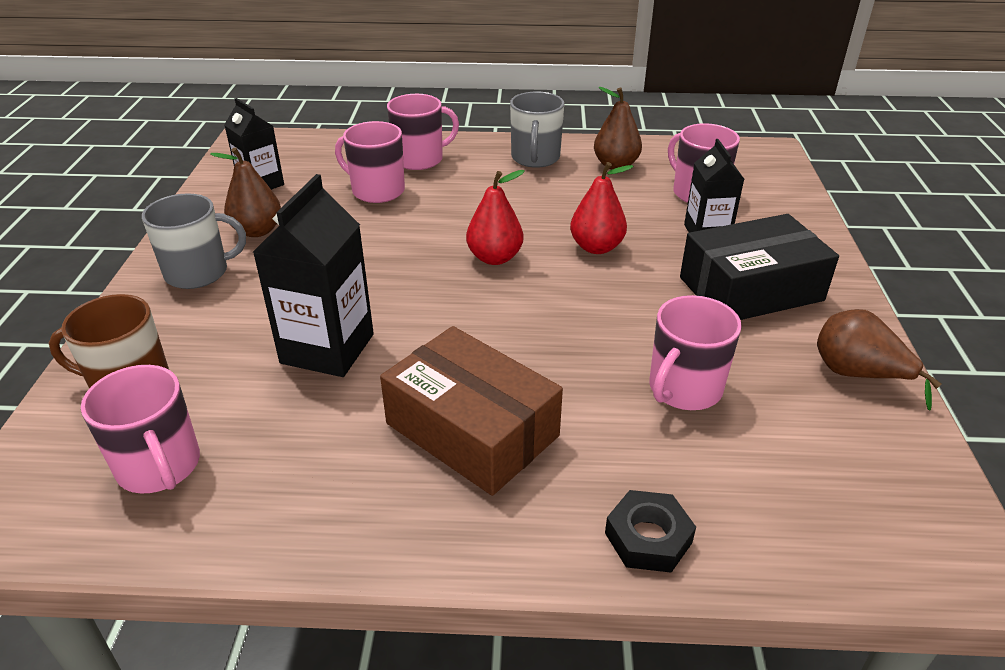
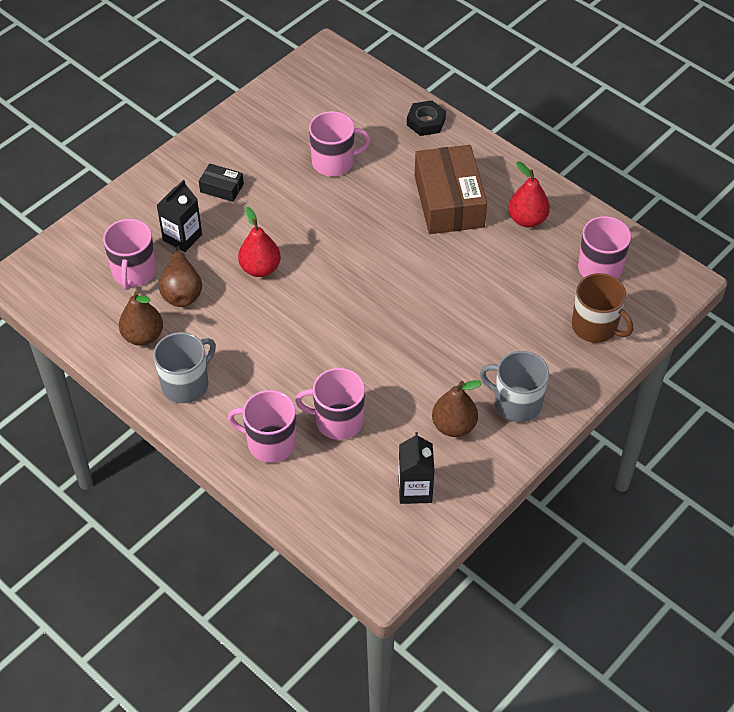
camera: 140 degrees left, 15 degrees up
black carton [253,174,374,377] -> none
pink mug [335,121,405,203] -> pink mug turned 120 degrees clockwise [295,368,365,440]
red pear [466,170,525,265] -> red pear moved to [508,161,550,227]
black box [680,214,839,320] -> black box [199,163,244,202], size x0.46
brown pear [817,309,942,410] -> brown pear moved to [159,246,202,307]

